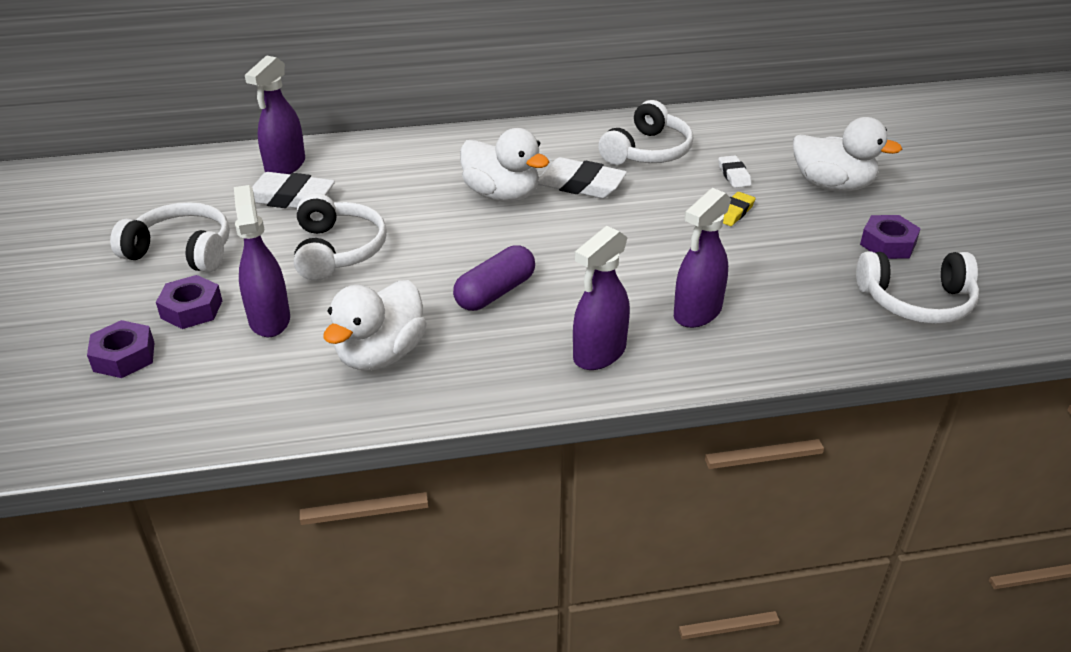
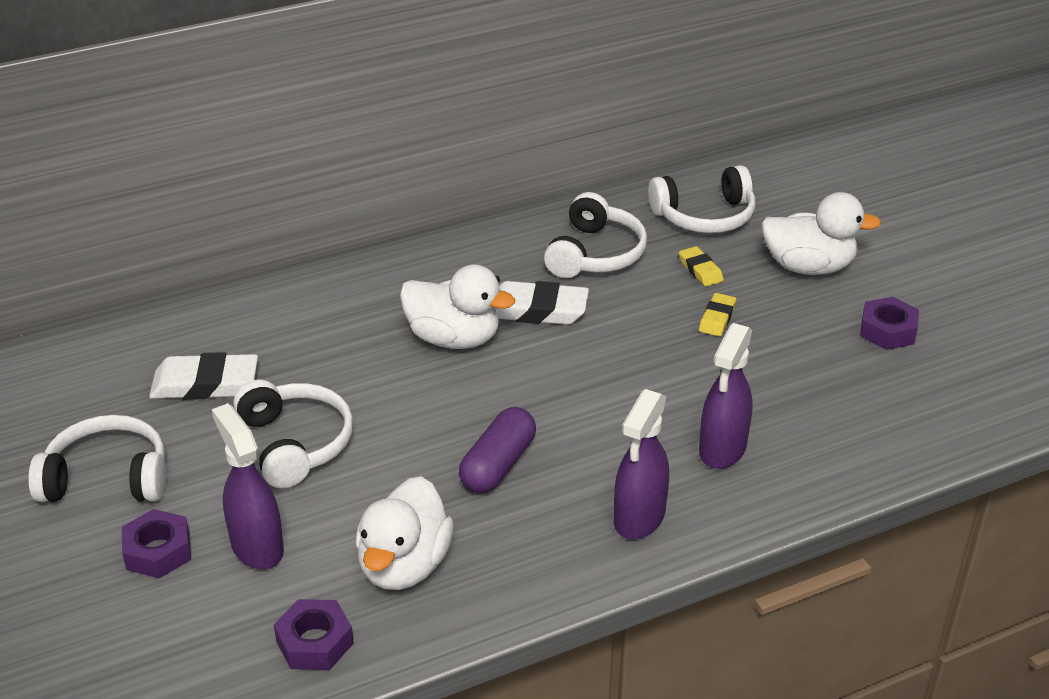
camera: 15 degrees left, 0 degrees up
purple nut [87,320,154,378] -> purple nut moved to [274,599,354,670]
purple spray bottle [245,55,305,174] -> none
white eraser [718,155,751,188] -> yellow eraser [679,246,724,287]
white headphones [856,251,979,324] -> white headphones moved to [648,165,755,233]

